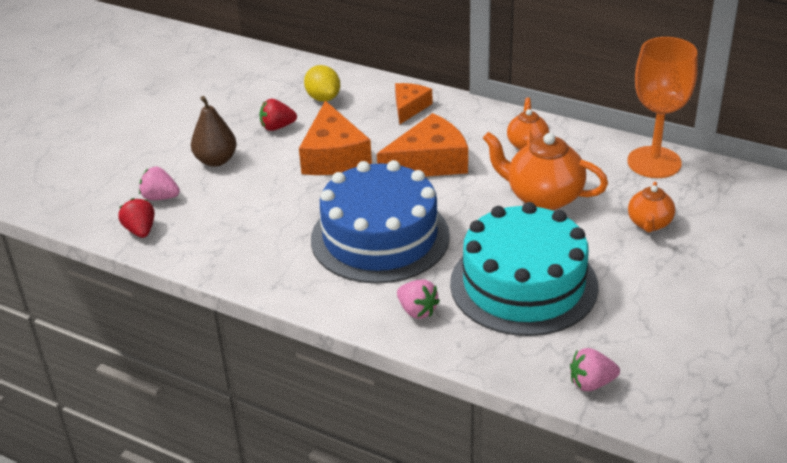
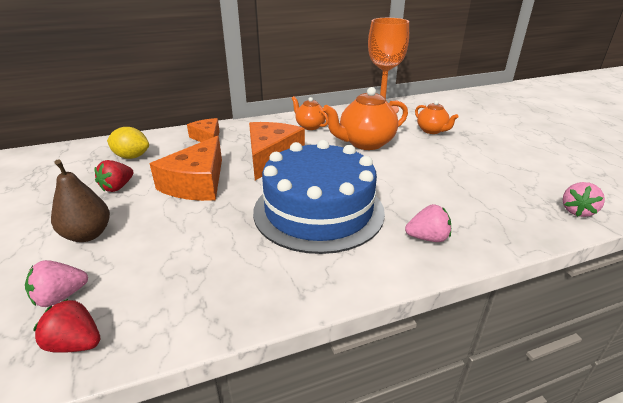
camera: 50 degrees left, 5 degrees down
orange cheese [299,101,372,175] -> orange cheese turned 75 degrees clockwise [150,136,222,201]
turquoise cake [450,202,599,336] -> none

